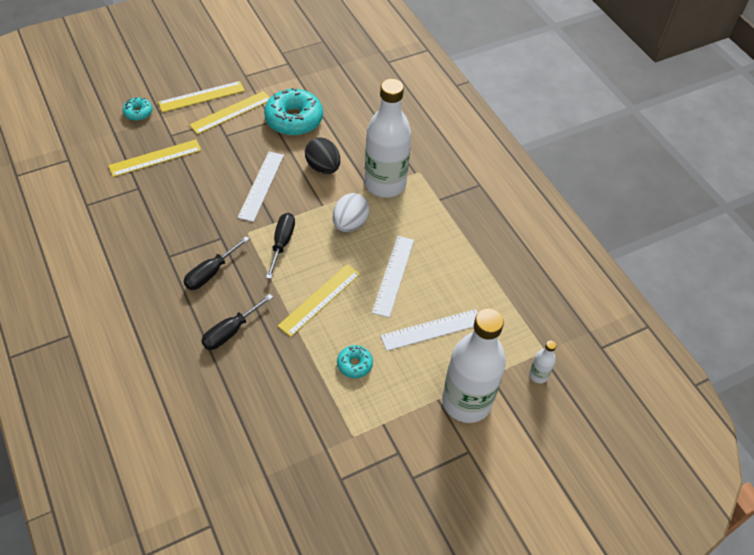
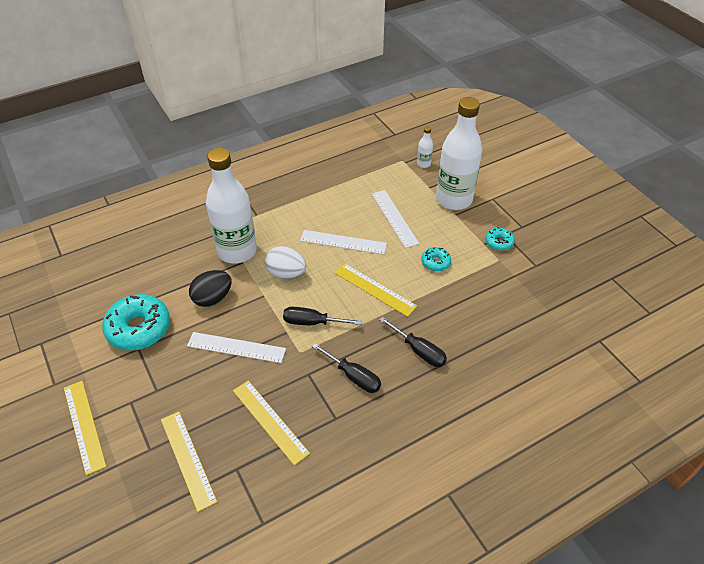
camera: 90 degrees left, 5 degrees down
turquoise donut [122,97,153,121] -> turquoise donut moved to [485,227,515,251]
yellow ruler [189,91,270,134] -> yellow ruler moved to [233,381,310,465]

